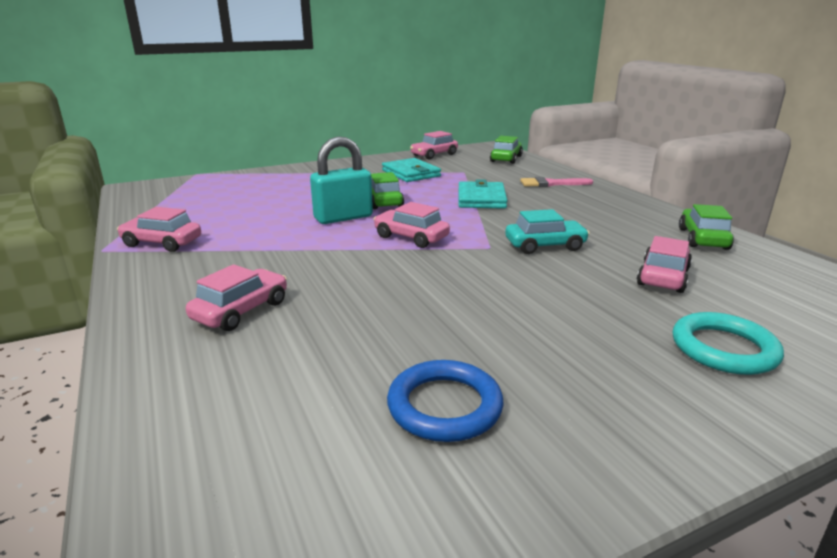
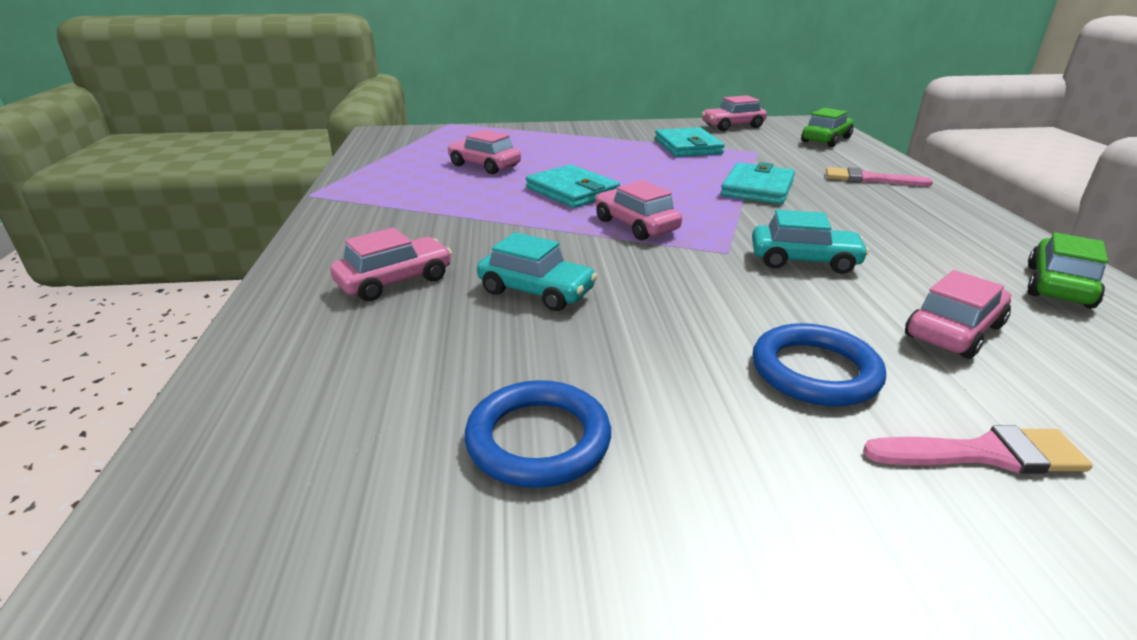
camera: 20 degrees right, 5 degrees up
pink car [117,207,201,252] -> pink car moved to [447,130,521,174]
turquoise padlock [310,136,373,224] -> turquoise wallet [526,165,620,208]
green car [371,172,404,209] -> none
turquoise ring [673,312,784,375] -> pink brush [863,426,1093,474]
none -> turquoise car [477,232,598,311]
none -> blue ring [752,323,886,407]

